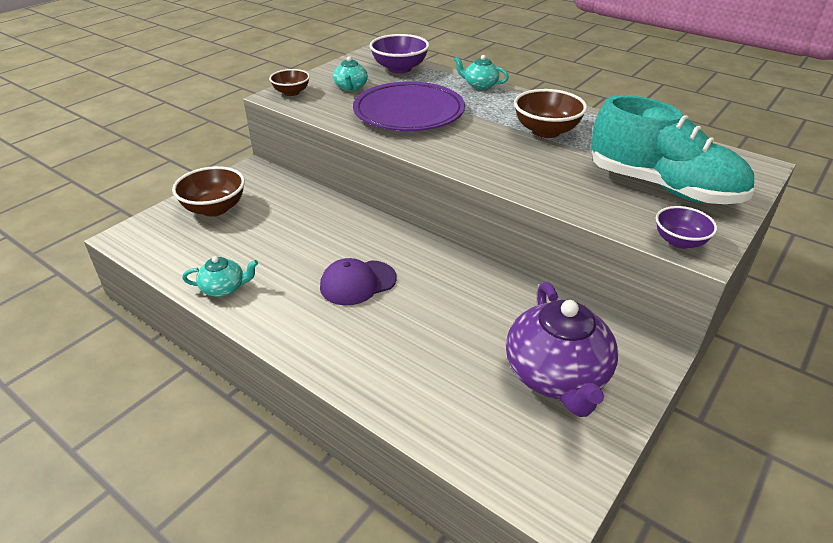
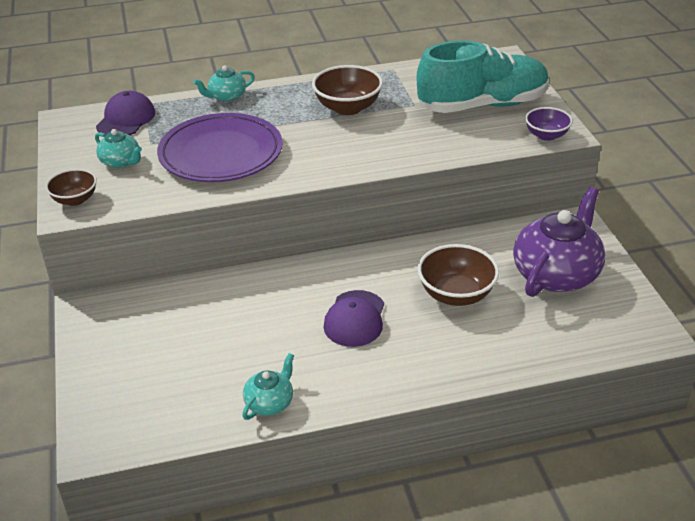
camera: 50 degrees left, 0 degrees up
brown bowl [172,166,245,216] -> brown bowl moved to [417,244,499,306]
purple bowl [370,34,429,73] -> purple cap [96,91,155,135]
purple teapot [506,282,618,417] -> purple teapot turned 90 degrees counterclockwise [513,187,606,297]

